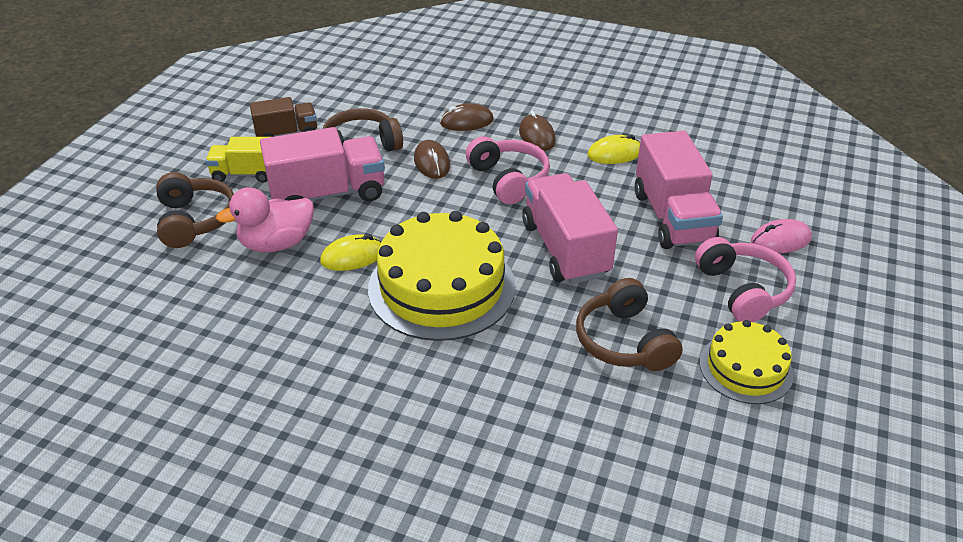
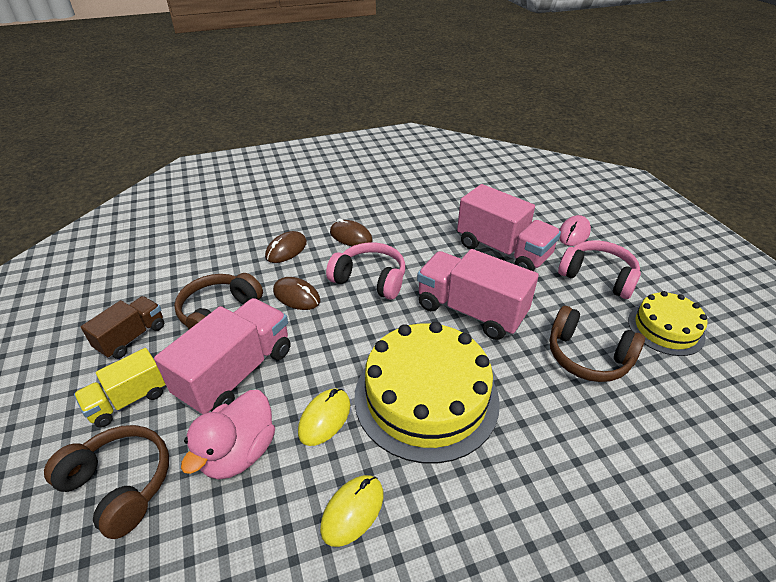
camera: 40 degrees left, 0 degrees up
yellow mouse [587,134,640,164] -> yellow mouse moved to [320,475,384,547]

